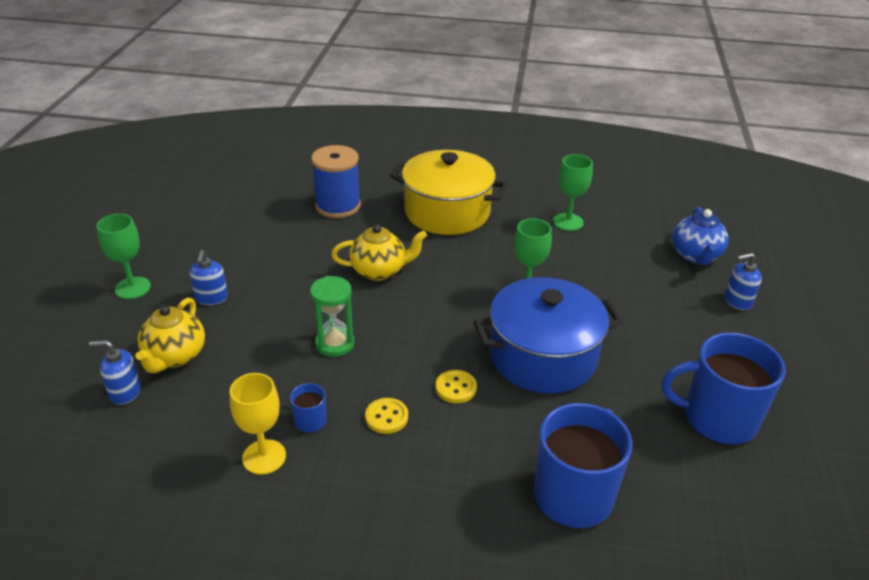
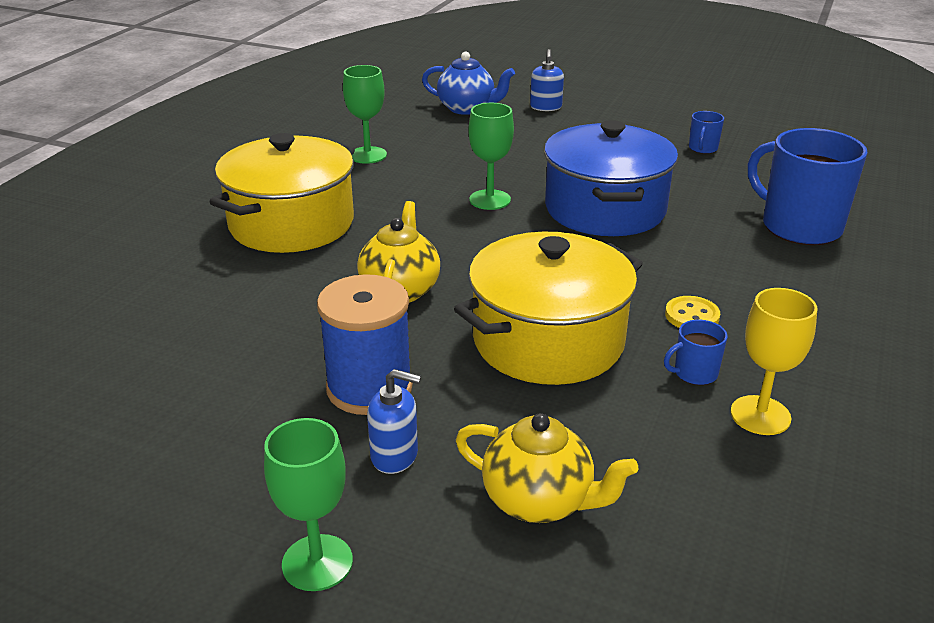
camera: 75 degrees left, 5 degrees down
blue soap dispenser [89,340,141,405] -> none
green hourglass [310,276,355,357] -> yellow pot [454,232,643,385]
blue spool [311,145,361,218] -> blue spool moved to [317,274,413,415]
yellow button [436,370,477,403] -> none
blue mug [662,333,786,445] -> blue mug [689,111,724,154], size x0.44

